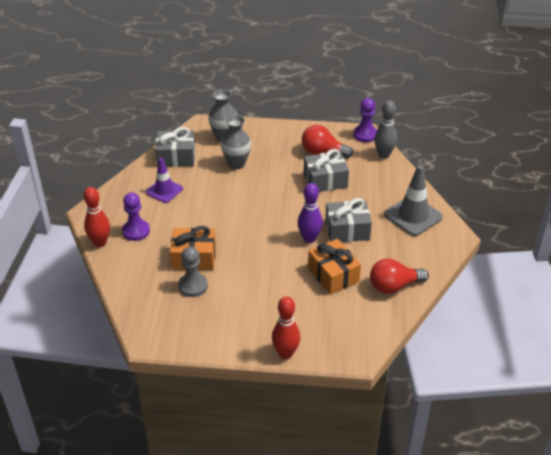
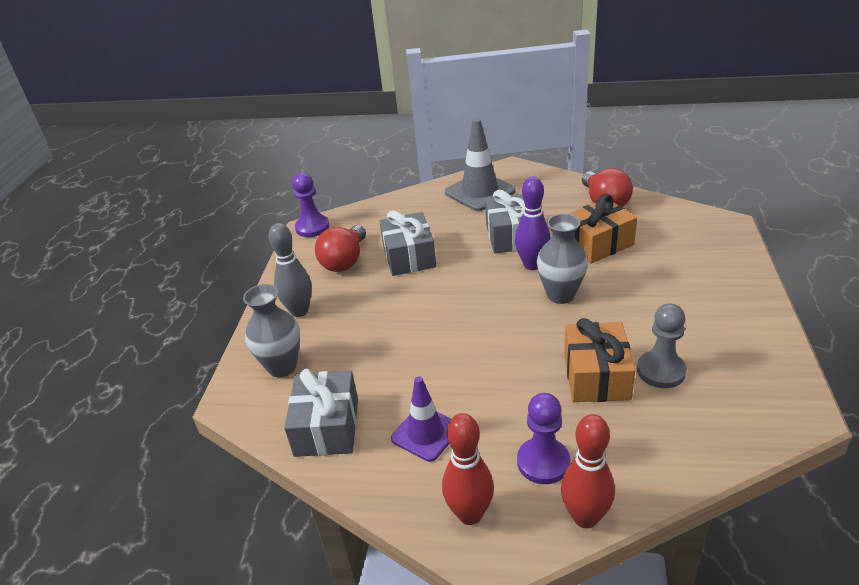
camera: 85 degrees left, 5 degrees down
grey vase [221,115,251,169] -> grey vase moved to [537,214,588,304]
red bowling pin [272,296,300,359] -> red bowling pin moved to [442,413,494,525]
grey bowling pin [374,101,397,158] -> grey bowling pin moved to [269,223,312,317]

